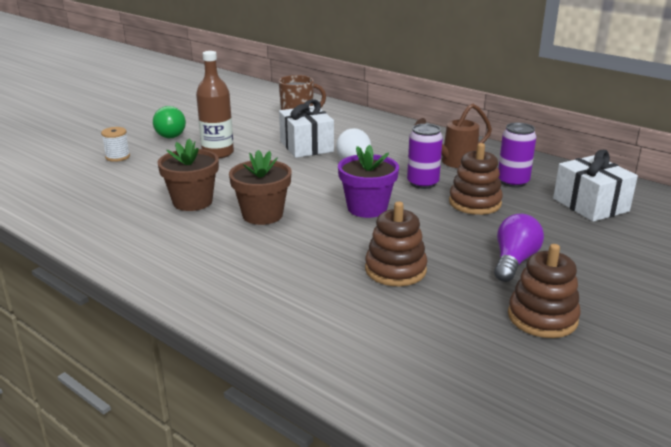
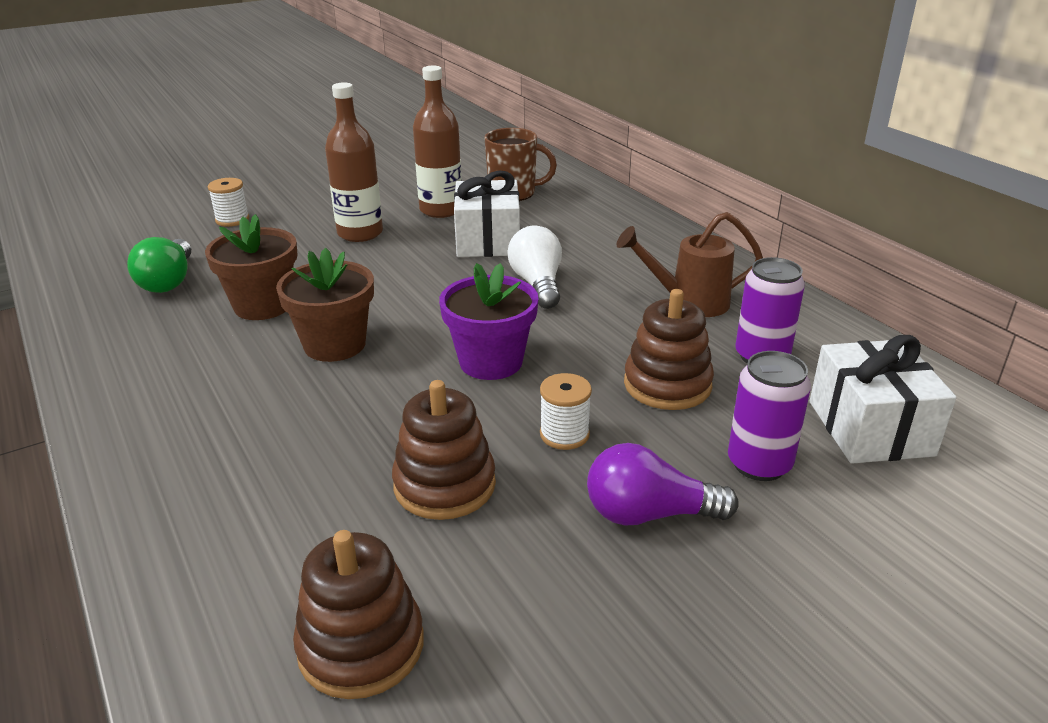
camera: 20 degrees right, 5 degrees up
green light bulb [153,106,186,138] -> green light bulb moved to [127,237,191,293]
purple can [407,124,443,189] -> purple can moved to [728,351,811,481]
purple light bulb [494,214,544,282] -> purple light bulb turned 135 degrees counterclockwise [587,443,739,525]
brown stacking toy [508,244,581,338] -> brown stacking toy moved to [293,530,424,699]
none -> brown bottle [413,66,462,218]
none -> white spool [540,373,592,450]

